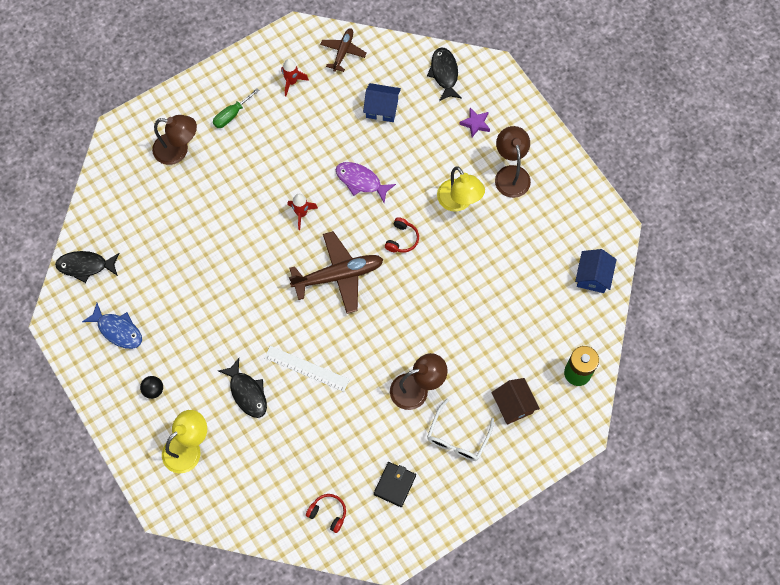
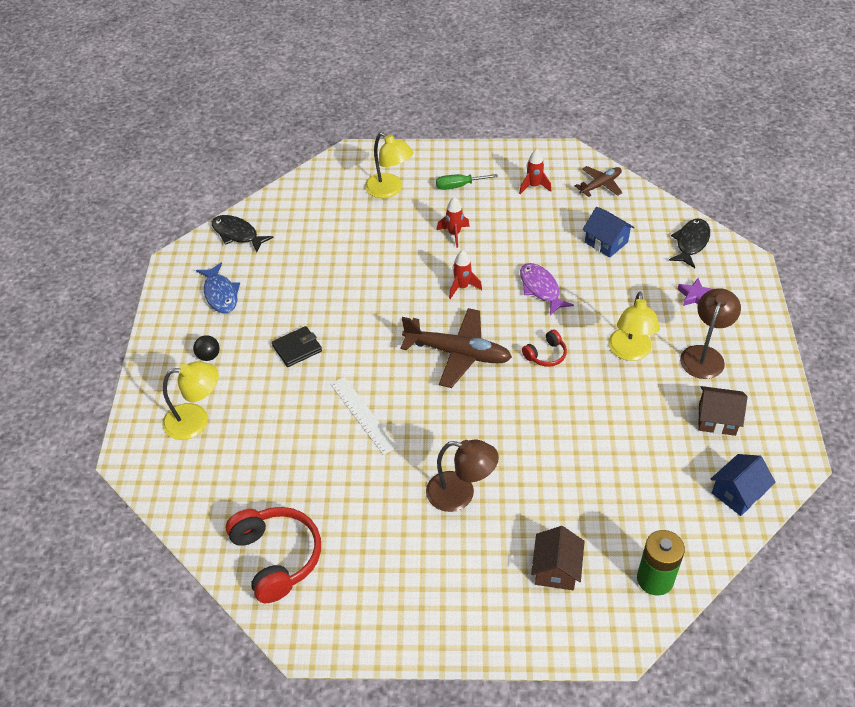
camera: 35 degrees right, 20 degrees down
brown lamp [152,115,197,165] -> yellow lamp [365,132,414,198]
black fish [218,358,267,418] -> none
red headphones [306,494,346,533] -> red headphones [226,507,321,603], size x1.98
black wallet [374,462,416,507] -> black wallet moved to [272,326,322,367]
white glasses [427,398,494,461] -> none
none -> red rocket [437,197,470,248]
none -> brown house [698,386,748,436]

